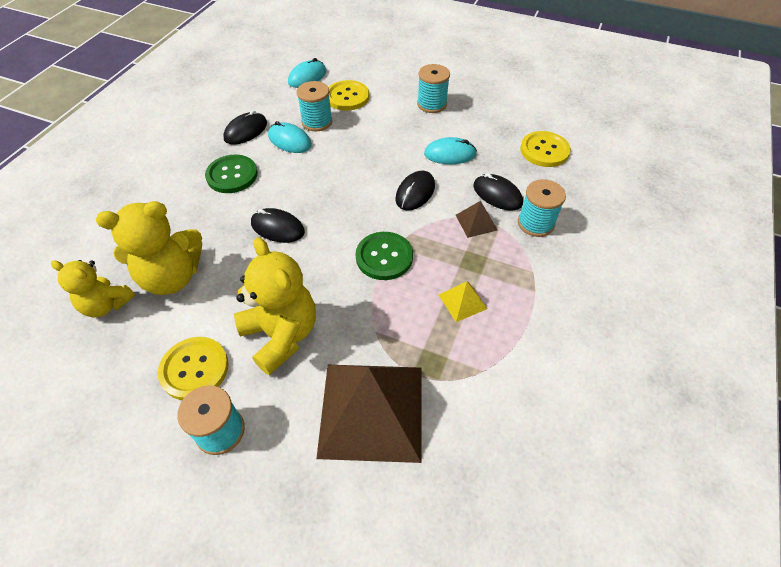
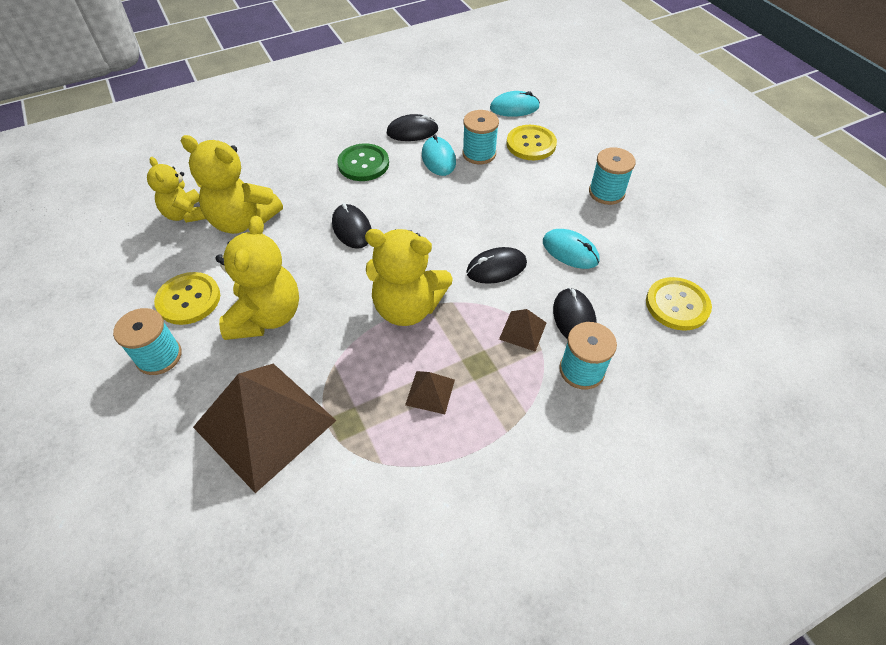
camera: 40 degrees right, 0 degrees up
green button [356,232,413,280] -> yellow teddy bear [365,229,453,326]
yellow pyramid [439,282,487,322] -> brown pyramid [405,371,455,414]

